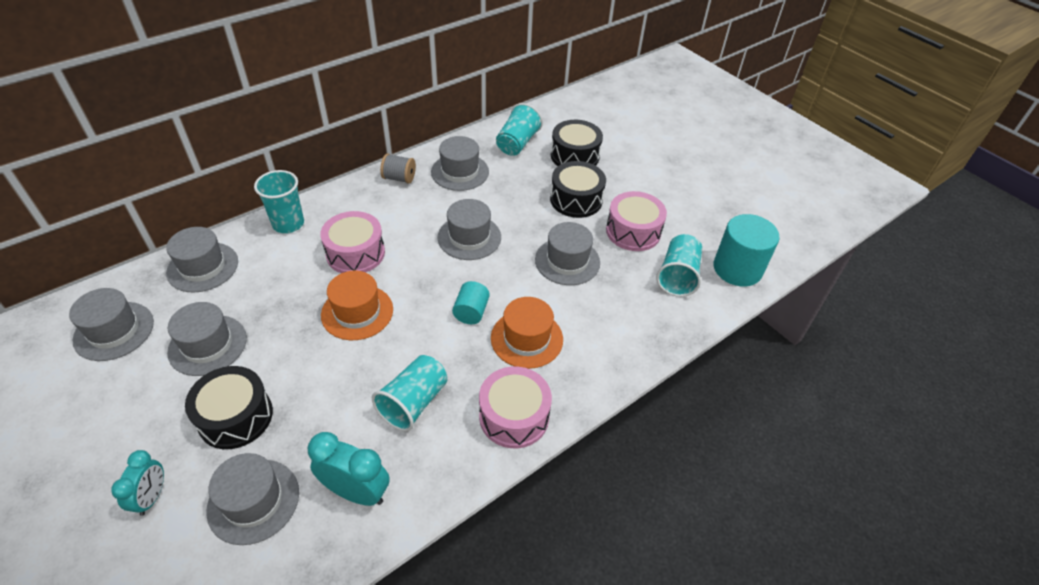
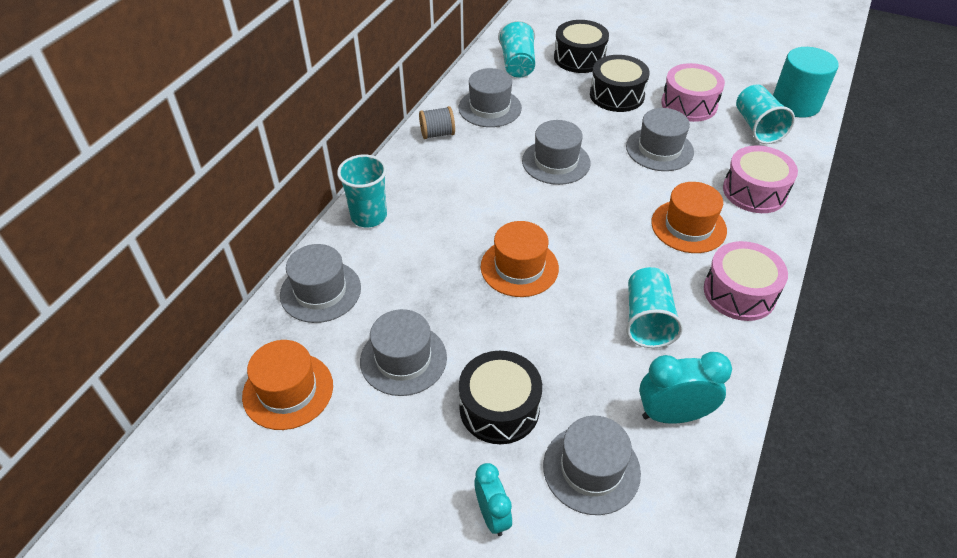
camera: 25 degrees left, 0 degrees up
grey hat [69,288,154,361] -> orange hat [242,340,333,430]
pink drum [320,211,385,273] -> pink drum moved to [723,145,798,213]
turquoise cylinder [452,281,490,324] -> none

